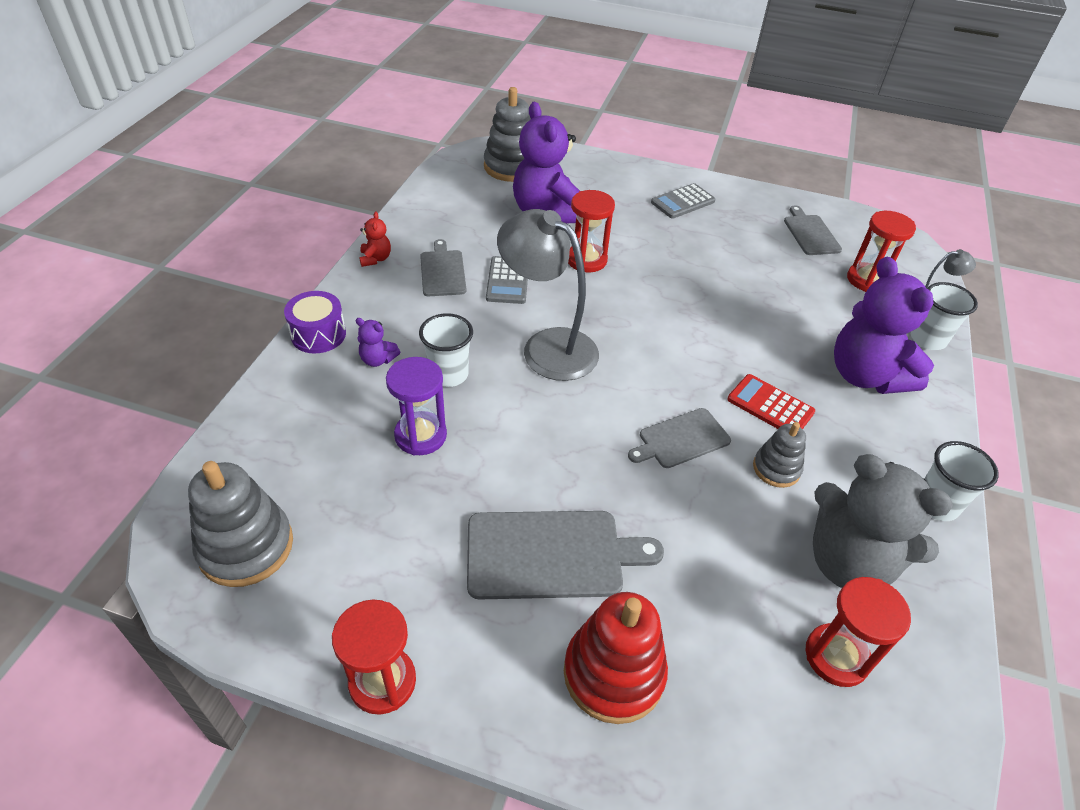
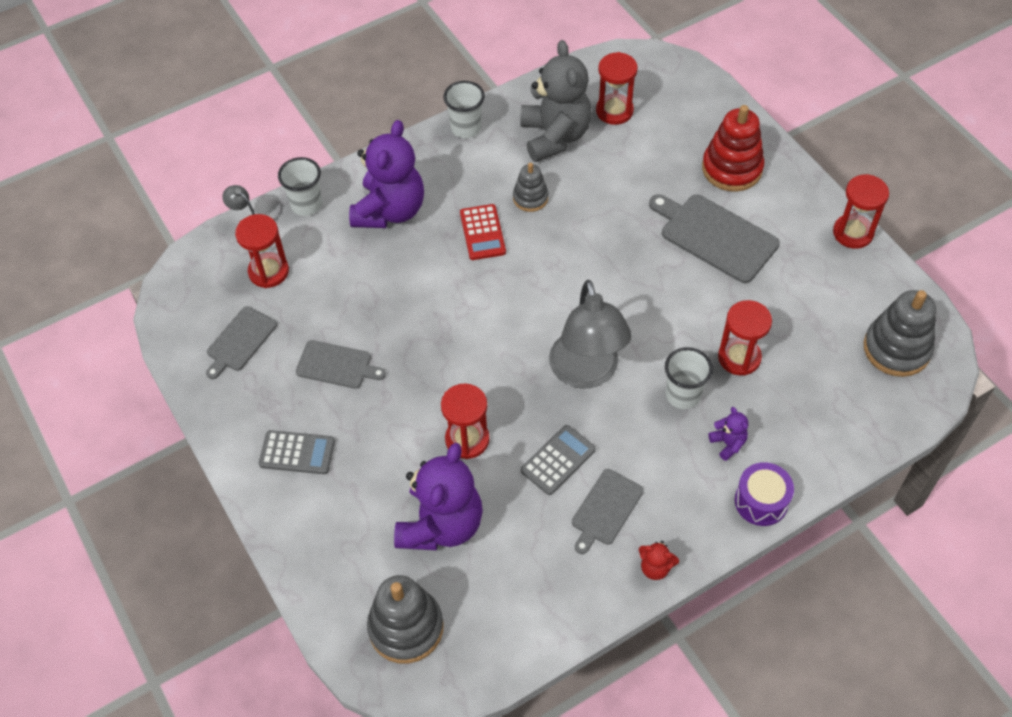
camera: 135 degrees left, 10 degrees up
red teddy bear [359,212,391,267] -> red teddy bear turned 105 degrees counterclockwise [639,541,679,580]
purple hourglass [386,357,447,456] -> red hourglass [718,300,772,376]
grey cutting board [628,408,731,468] -> grey cutting board moved to [296,340,386,389]

